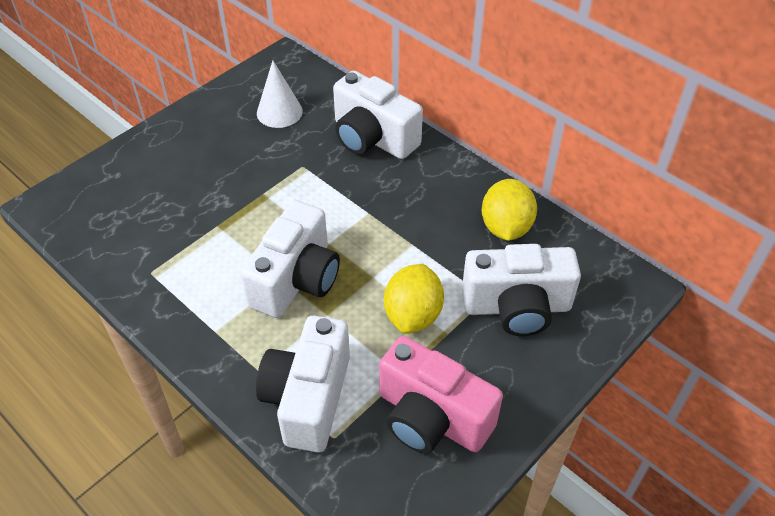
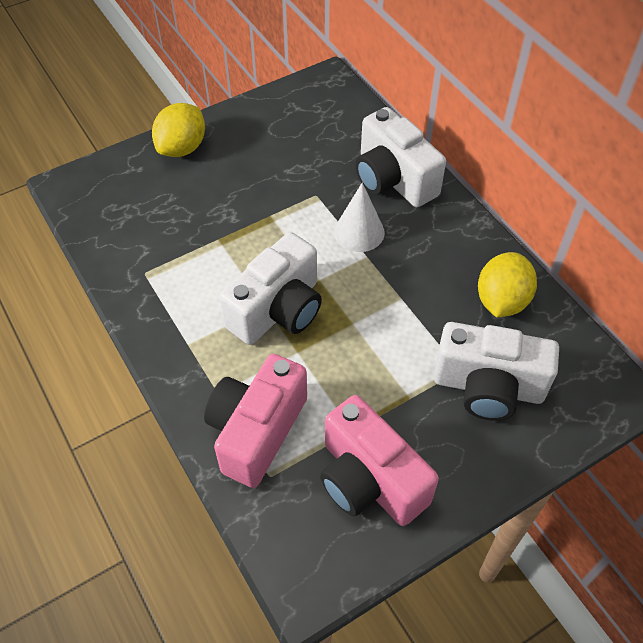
camera: 15 degrees right, 5 degrees up
white camera [256,316,350,453] -> pink camera [204,354,307,488]
white cone [257,60,303,128] -> white cone moved to [334,182,385,252]
yellow lemon [384,264,444,334] -> yellow lemon moved to [152,103,205,157]

